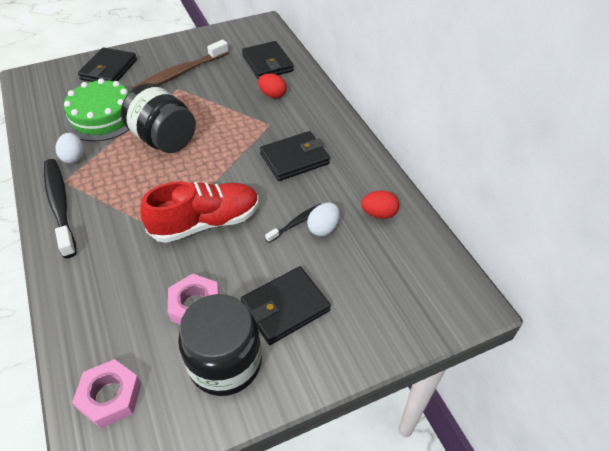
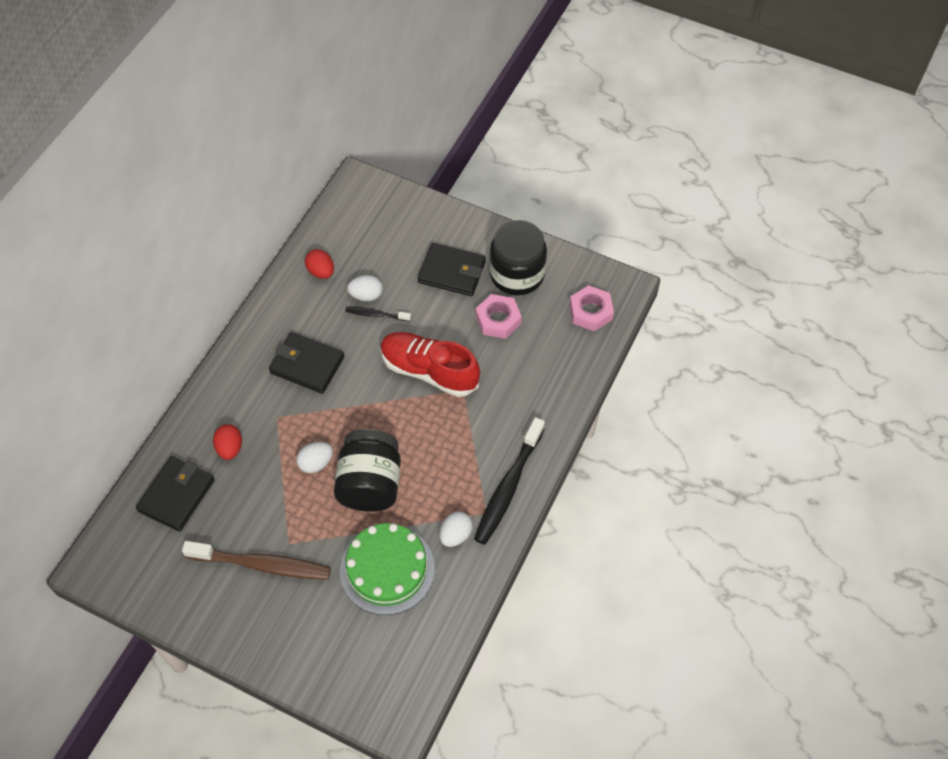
camera: 130 degrees left, 10 degrees up
black wallet [78,47,137,82] -> none
none -> white egg [296,442,333,473]

